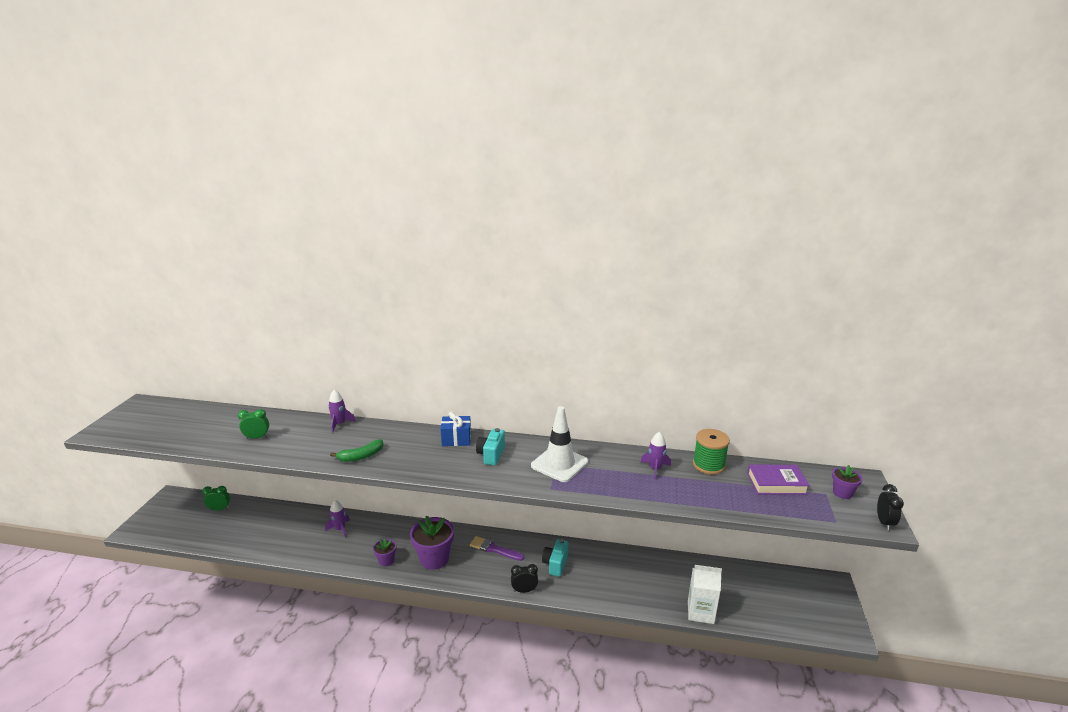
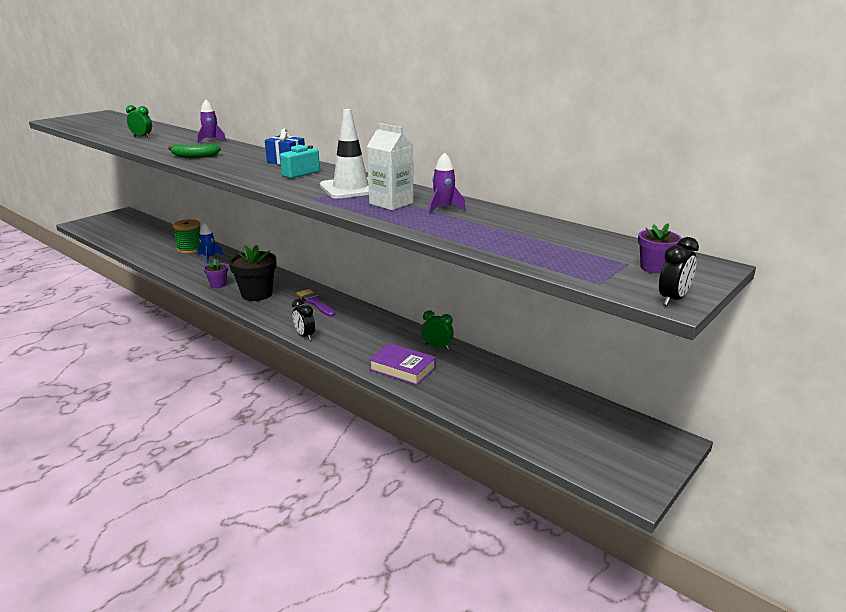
camera: 30 degrees right, 0 degrees up
green clock [202,486,230,511] -> green clock moved to [422,310,454,350]
purple rocket [325,500,350,538] -> blue rocket [197,223,224,263]
purple flower pot [410,515,454,570] -> black flower pot [229,245,276,301]
black clock [511,564,538,593] -> black clock turned 150 degrees counterclockwise [292,299,315,340]
turquoise camera [542,539,568,577] -> none
white carton [688,565,722,624] -> white carton moved to [367,123,413,210]
green spool [693,429,730,475] -> green spool moved to [172,219,200,254]
purple book [747,465,810,495] -> purple book moved to [369,343,436,386]

